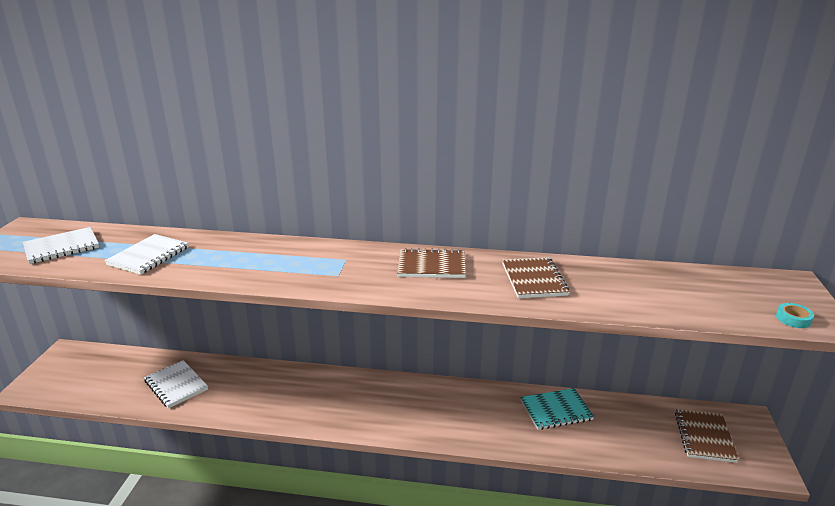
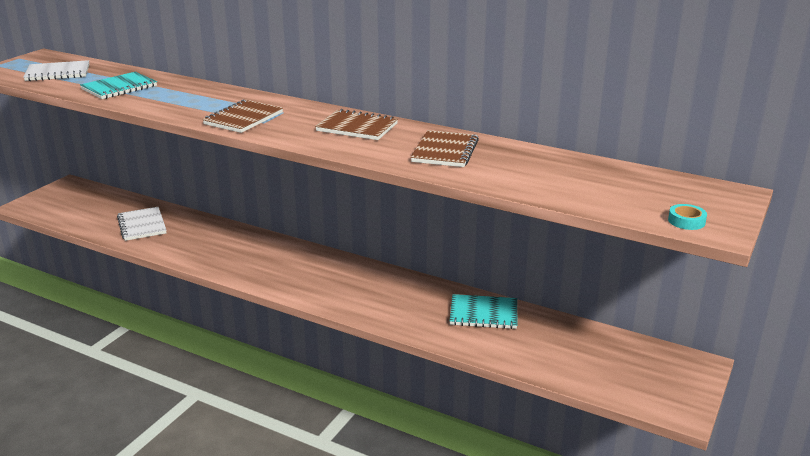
camera: 20 degrees right, 0 degrees up
white notebook [105,234,189,275] -> turquoise notebook [80,72,157,99]
brown notebook [675,409,739,463] -> brown notebook moved to [202,100,283,133]

